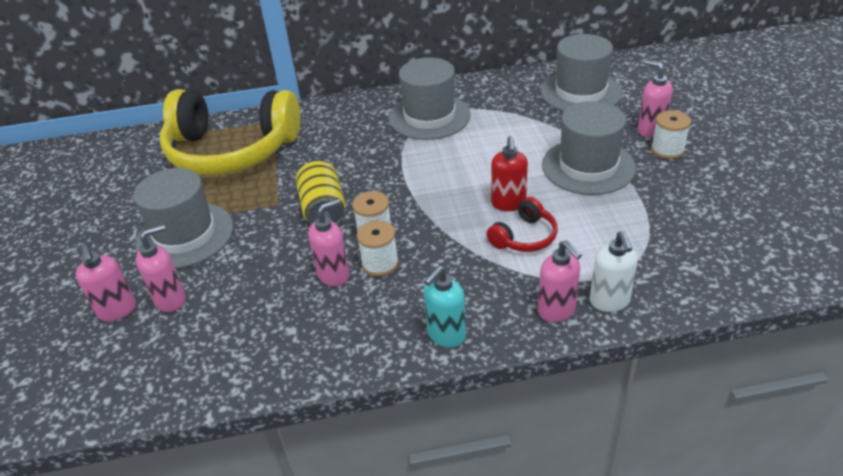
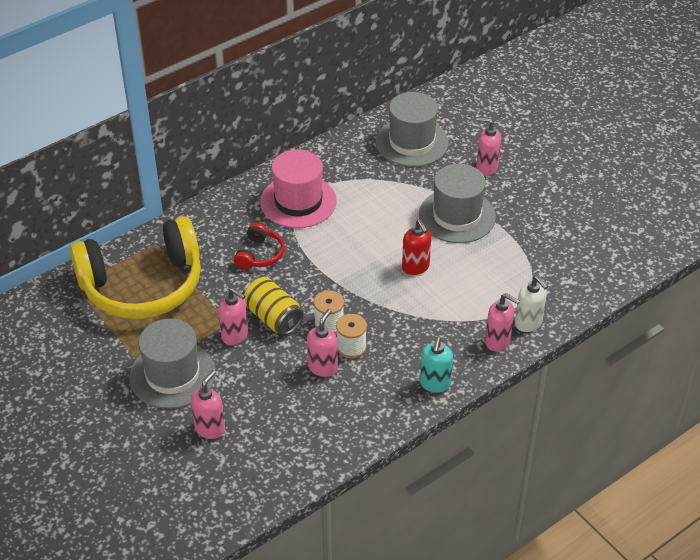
camera: 30 degrees left, 5 degrees up
pink soap dispenser [76,244,136,322] -> pink soap dispenser moved to [219,288,248,345]
grey hat [389,58,471,140] -> pink hat [260,150,337,228]
red headphones [487,197,558,252] -> red headphones moved to [234,223,285,270]
white spool [651,110,691,159] -> none

